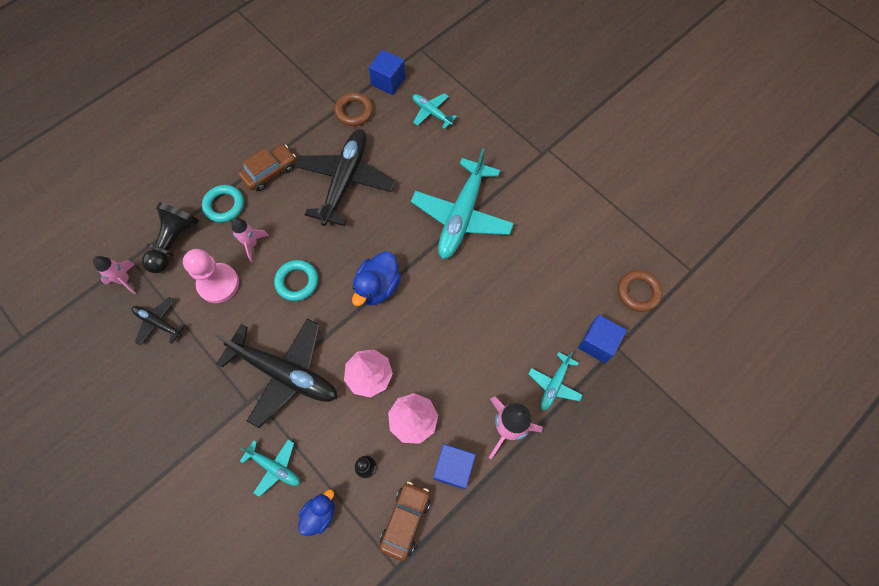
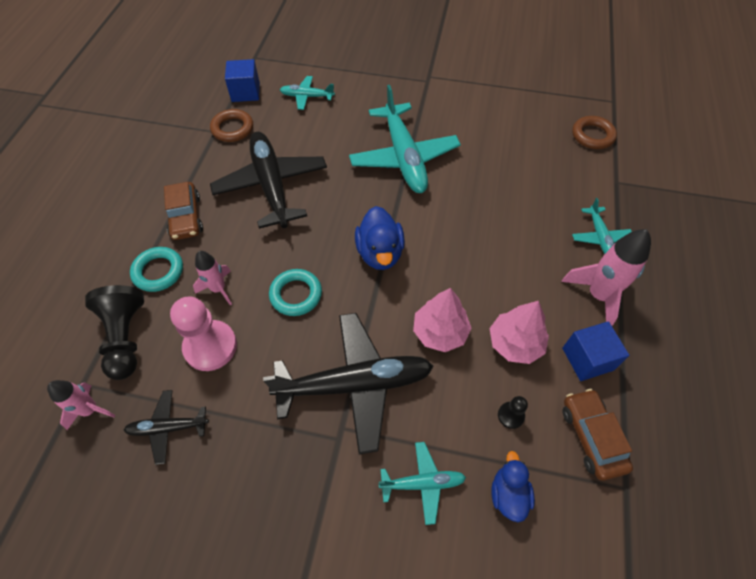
camera: 35 degrees left, 10 degrees down
brown car [238,144,296,191] -> brown car turned 150 degrees clockwise [164,182,203,240]
blue cube [578,315,627,363] -> none

